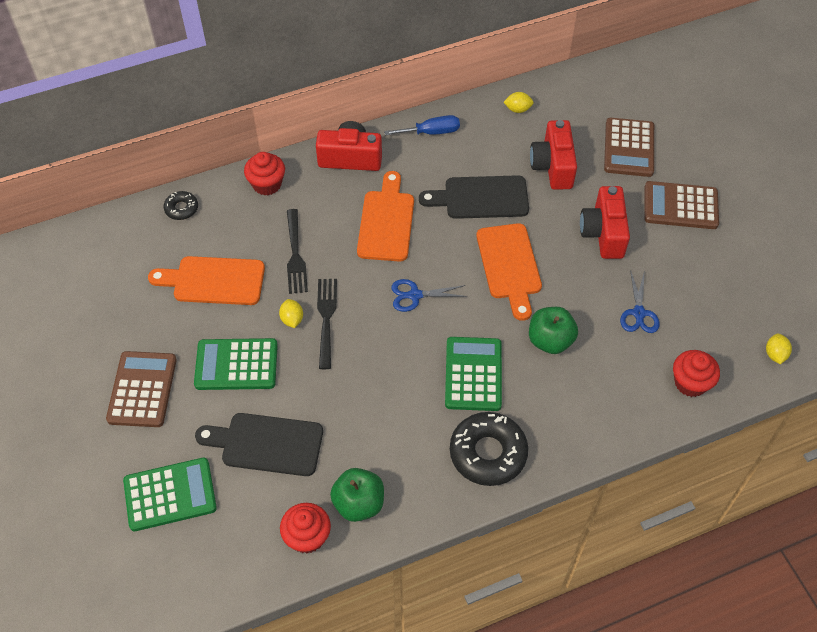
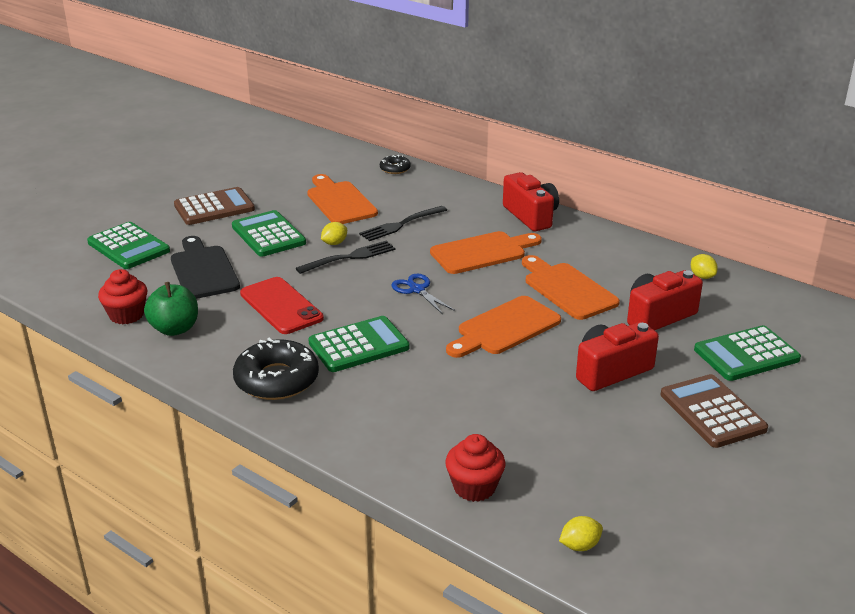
camera: 60 degrees right, 25 degrees down
red cupcake [244,152,285,195] -> none
blue screwdriver [384,115,460,135] -> none
black cutting board [419,175,529,219] -> orange cutting board [522,255,620,320]
green apple [529,307,578,354] -> none
brown calculator [604,118,654,177] -> green calculator [694,325,801,381]
blue scissors [620,270,660,333] -> none
none -> red phone [240,277,324,334]

